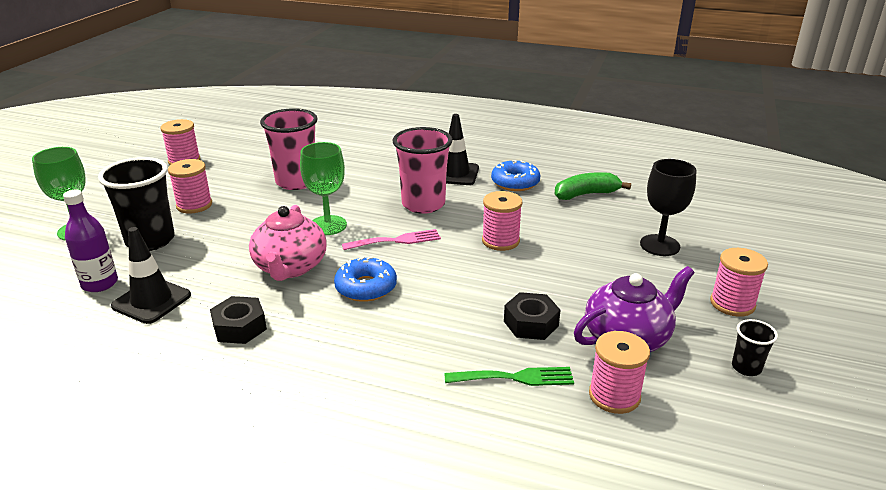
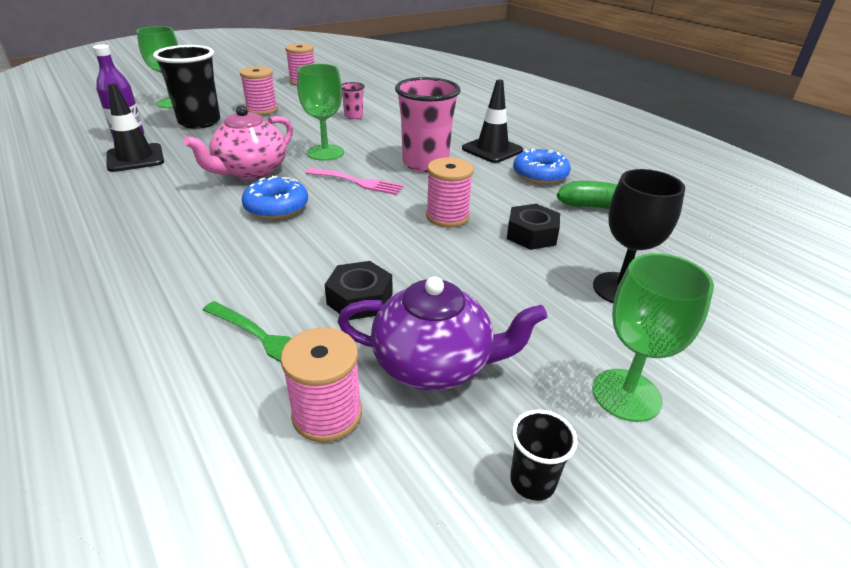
camera: 35 degrees right, 5 degrees up
black nut [210,296,267,344] -> black nut moved to [507,204,560,250]
pink cup [260,108,318,190] -> pink cup [342,82,365,119], size x0.47
pink spool [710,248,768,317] -> green goblet [592,253,714,422]

